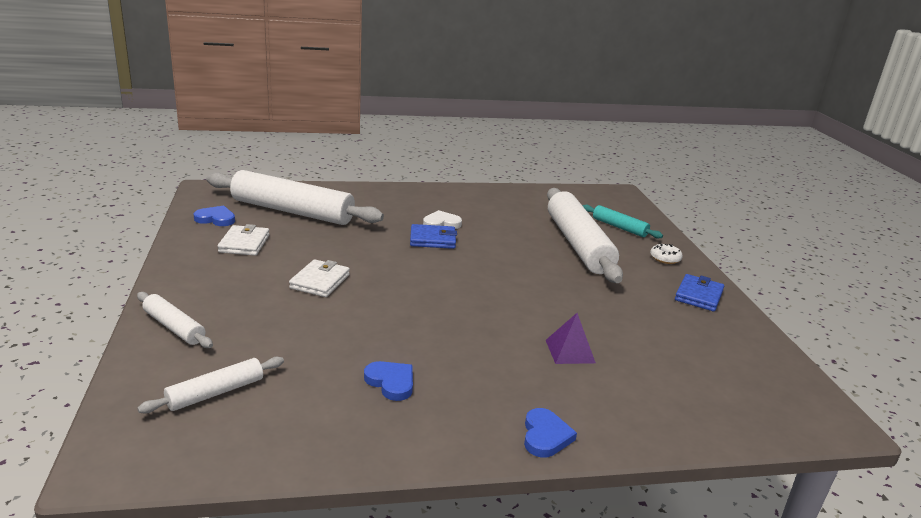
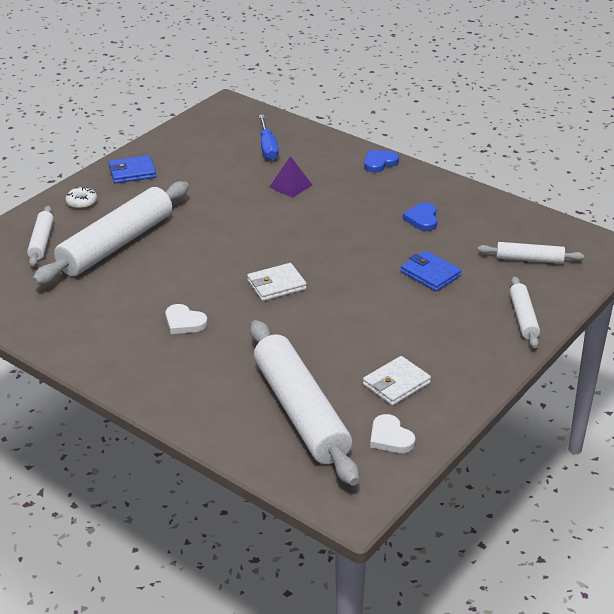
camera: 130 degrees left, 10 degrees up
blue heart [193,206,235,226] -> white heart [370,414,415,453]
white wallet [289,259,350,297] -> white wallet moved to [247,263,307,301]
blue wallet [410,224,457,249] -> blue wallet moved to [401,251,462,291]
turquoise rolling pin [582,205,663,239] -> white rolling pin [27,206,54,266]
none -> blue screwdriver [259,115,279,160]

